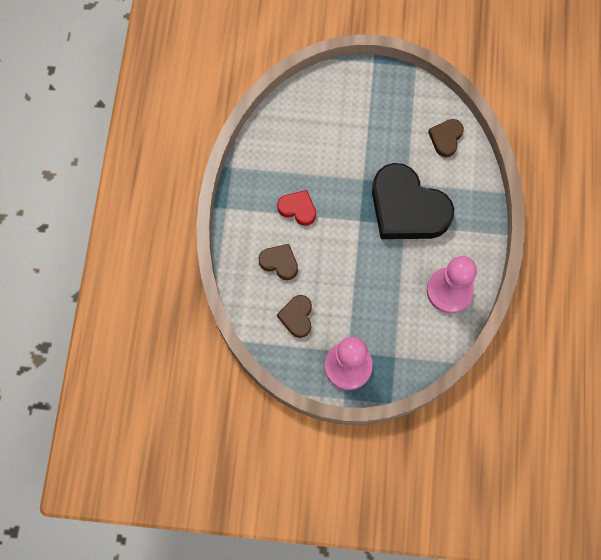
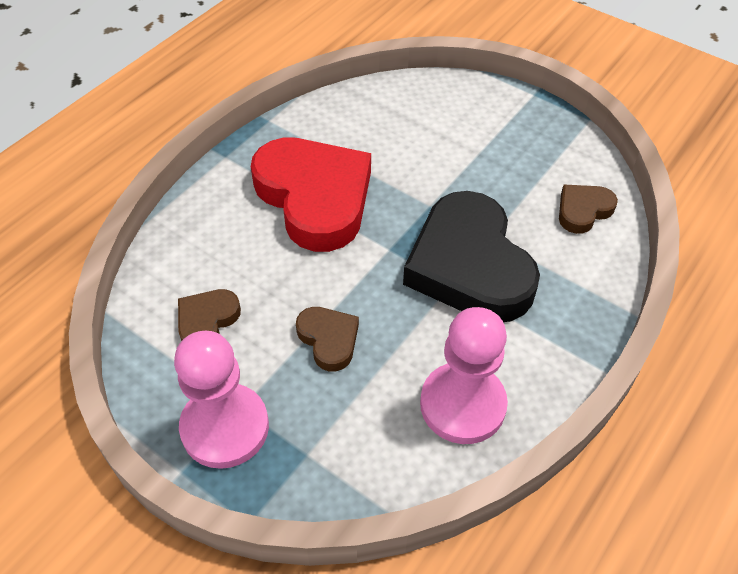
camera: 30 degrees right, 20 degrees down
brown heart [259,244,298,280] -> brown heart moved to [296,307,359,372]
red heart [277,190,316,226] -> red heart [251,137,371,252], size x2.18

